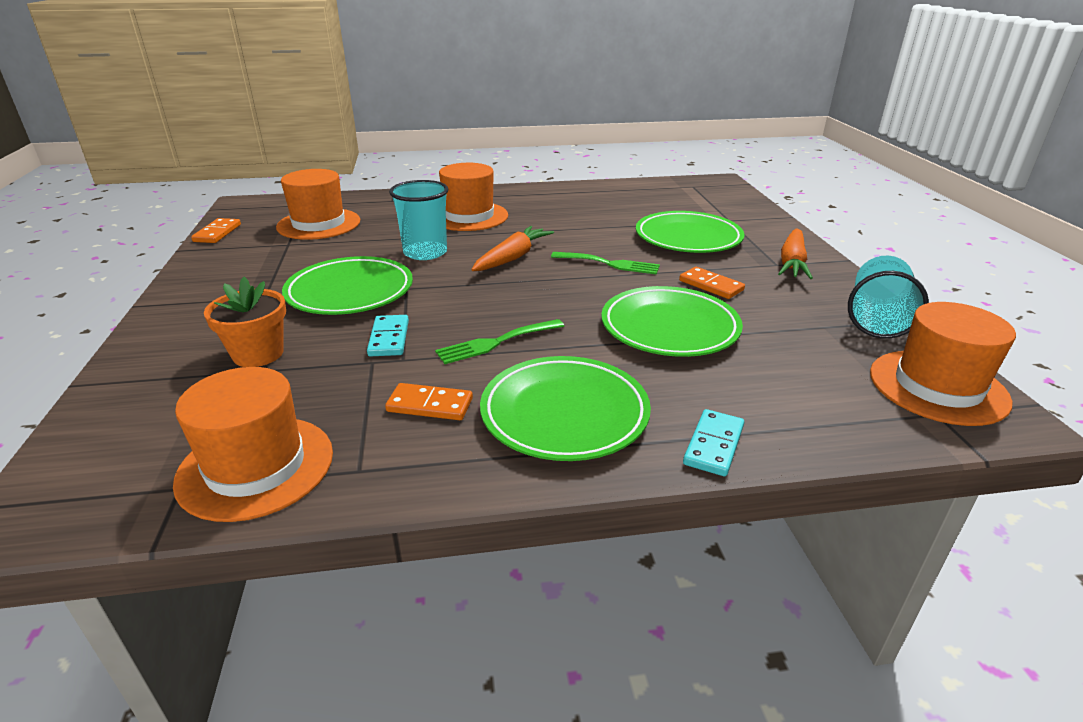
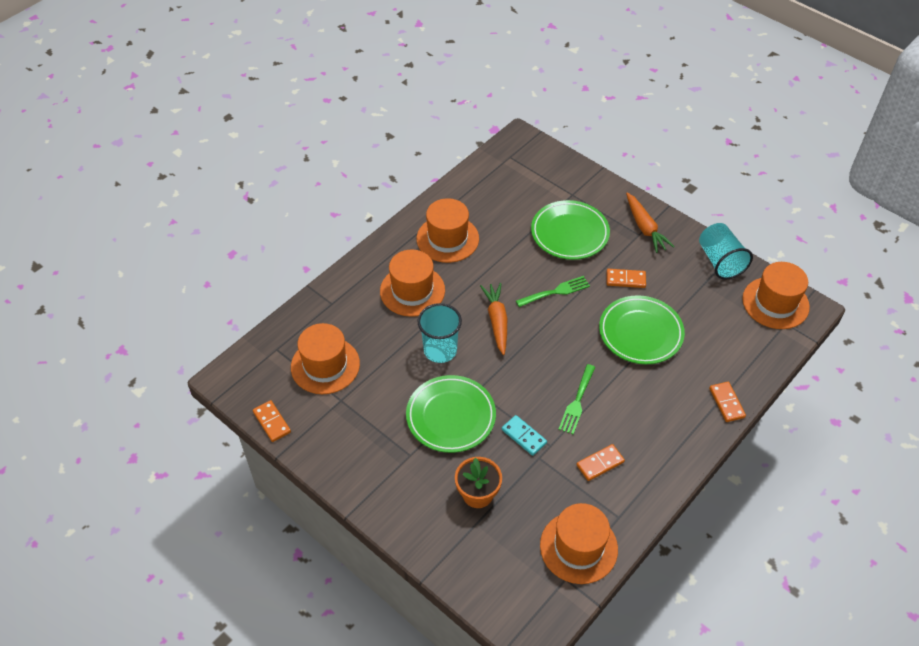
camera: 40 degrees left, 20 degrees up
green plate [480,356,651,461] -> none
turquoise domino [683,409,744,476] -> orange domino [709,382,746,422]
none -> orange hat [417,198,479,263]

